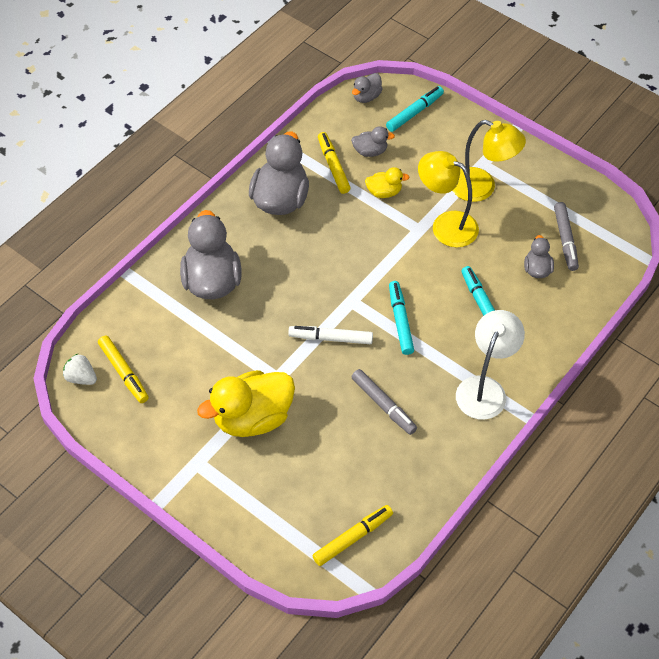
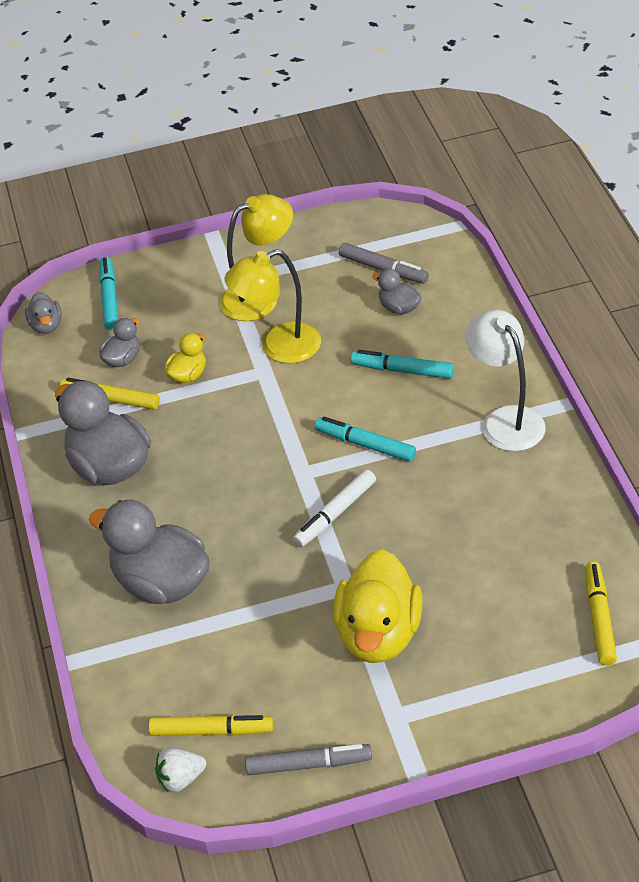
camera: 50 degrees left, 10 degrees down
grey marker [351,369,417,435] -> grey marker moved to [245,744,372,775]

